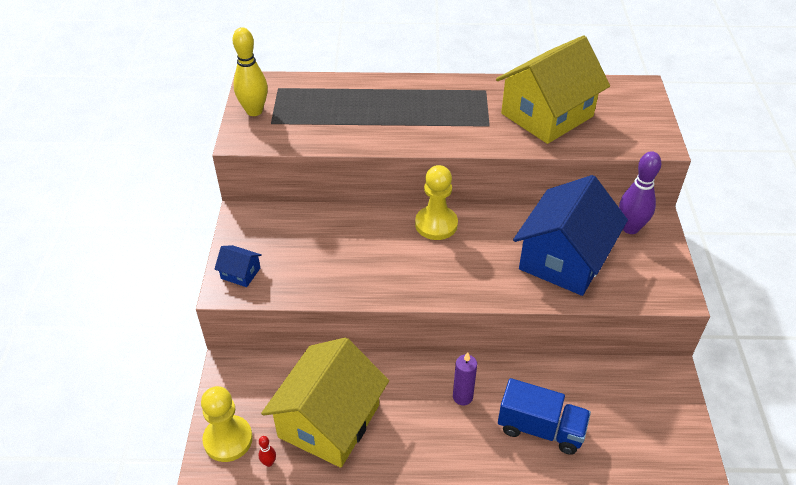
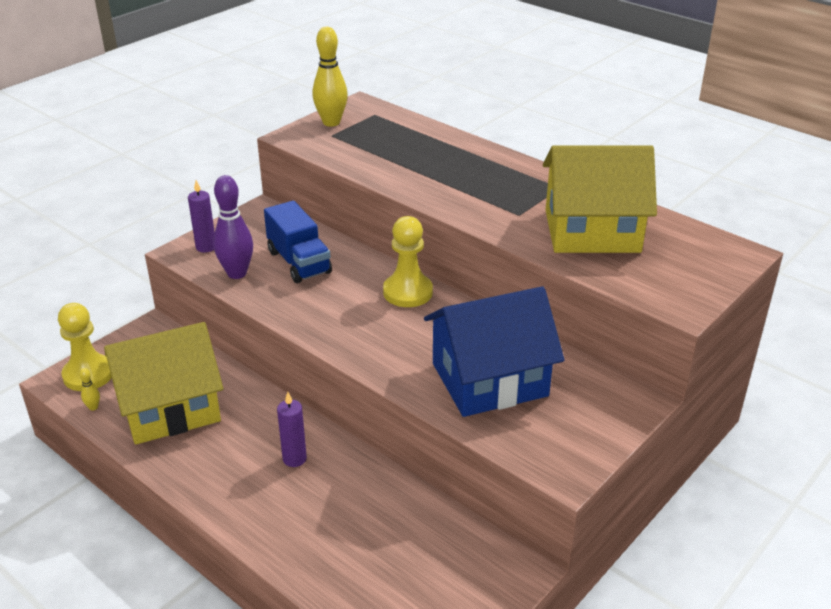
camera: 40 degrees right, 10 degrees down
blue house [215,245,262,287] -> purple candle [188,180,215,253]
red bowling pin [259,436,276,467] -> yellow bowling pin [79,368,100,411]
blue truck [498,378,591,455] -> blue truck moved to [264,201,332,283]
purple bowling pin [619,151,661,234] -> purple bowling pin moved to [213,175,253,279]

